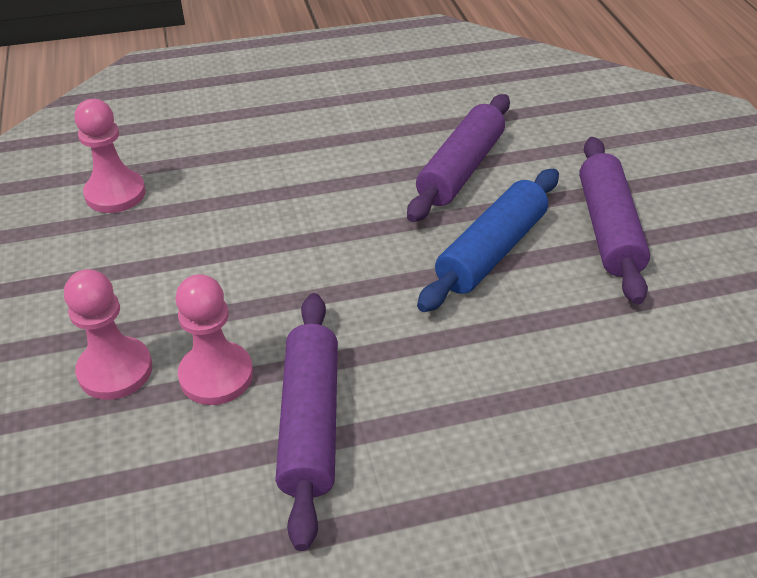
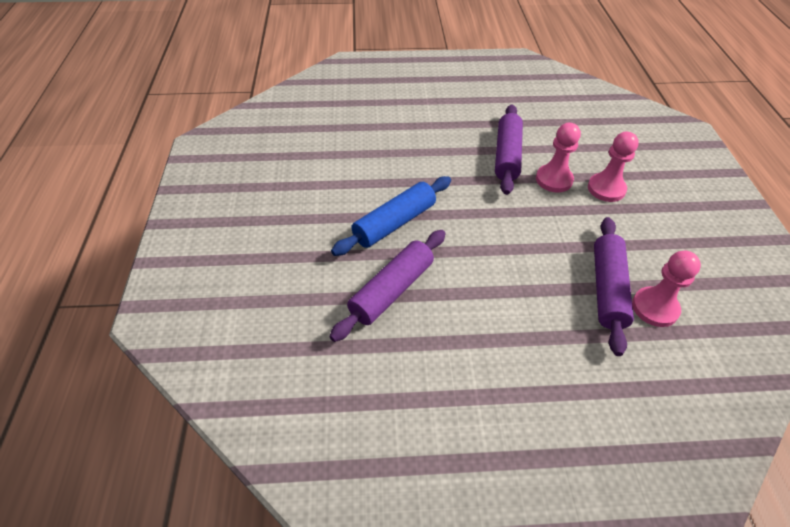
camera: 170 degrees left, 5 degrees up
purple rolling pin [579,137,650,305] -> purple rolling pin moved to [594,217,634,356]

